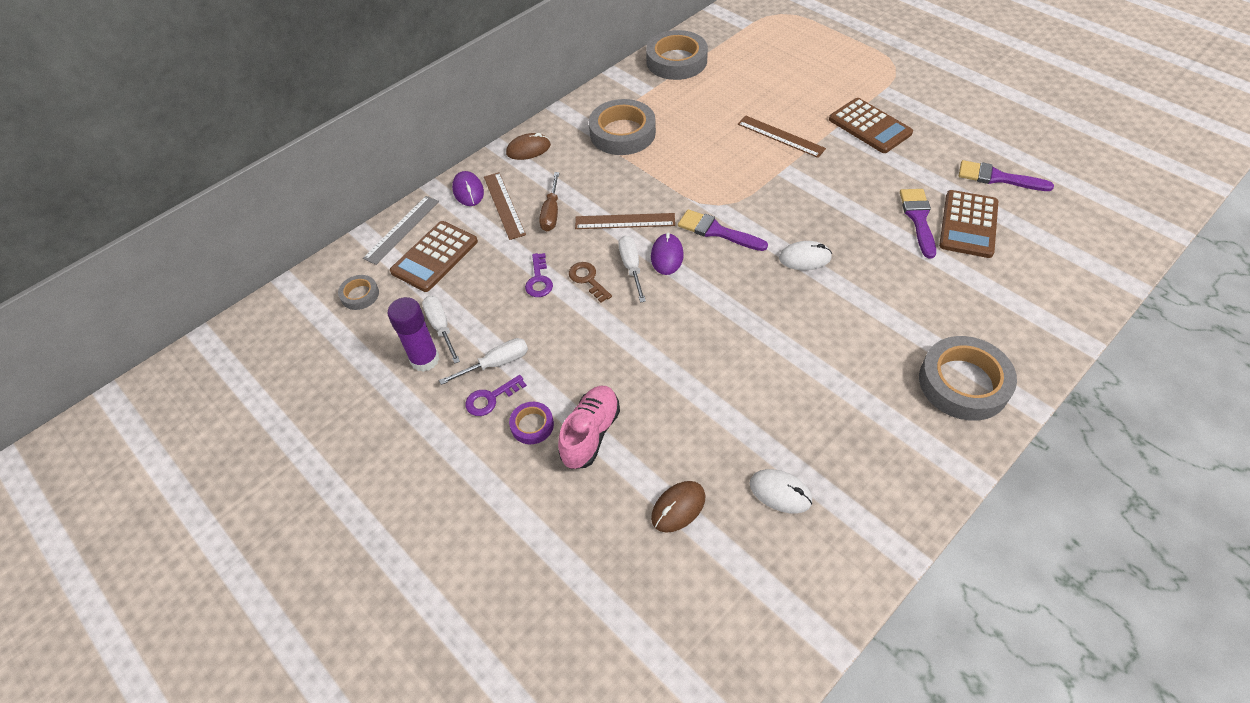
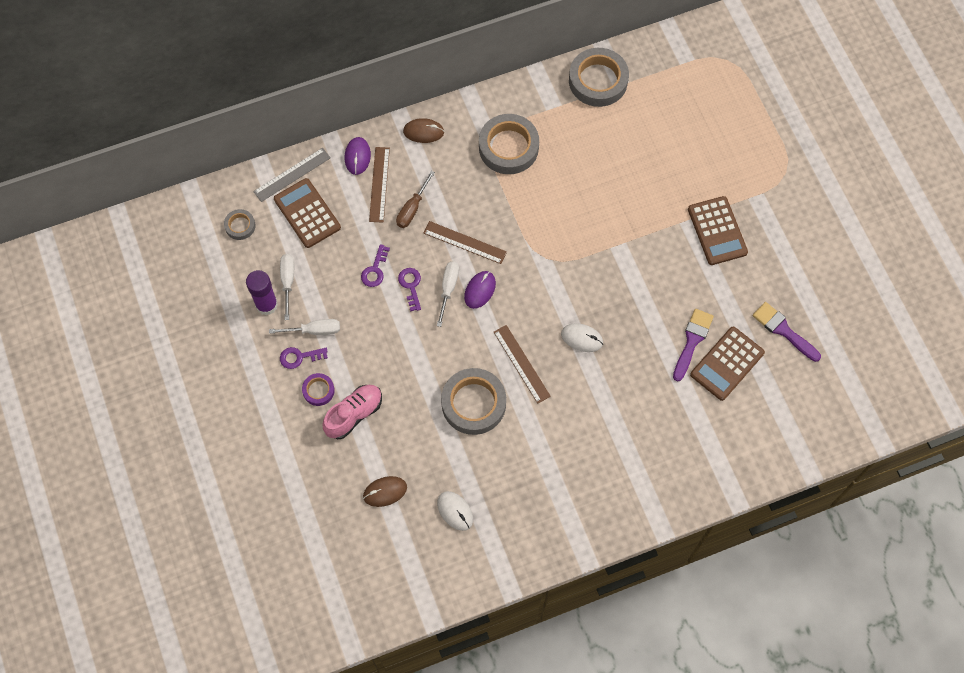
camera: 20 degrees right, 15 degrees up
brown calculator [390,221,478,292] -> brown calculator turned 90 degrees clockwise [274,178,341,248]
brown key [569,262,612,303] -> purple key [398,268,421,311]
purple brush [678,210,768,251] -> none
brown ruler [738,116,826,158] -> brown ruler moved to [494,325,551,404]
grey tape [919,336,1017,421] -> grey tape moved to [441,368,506,435]

